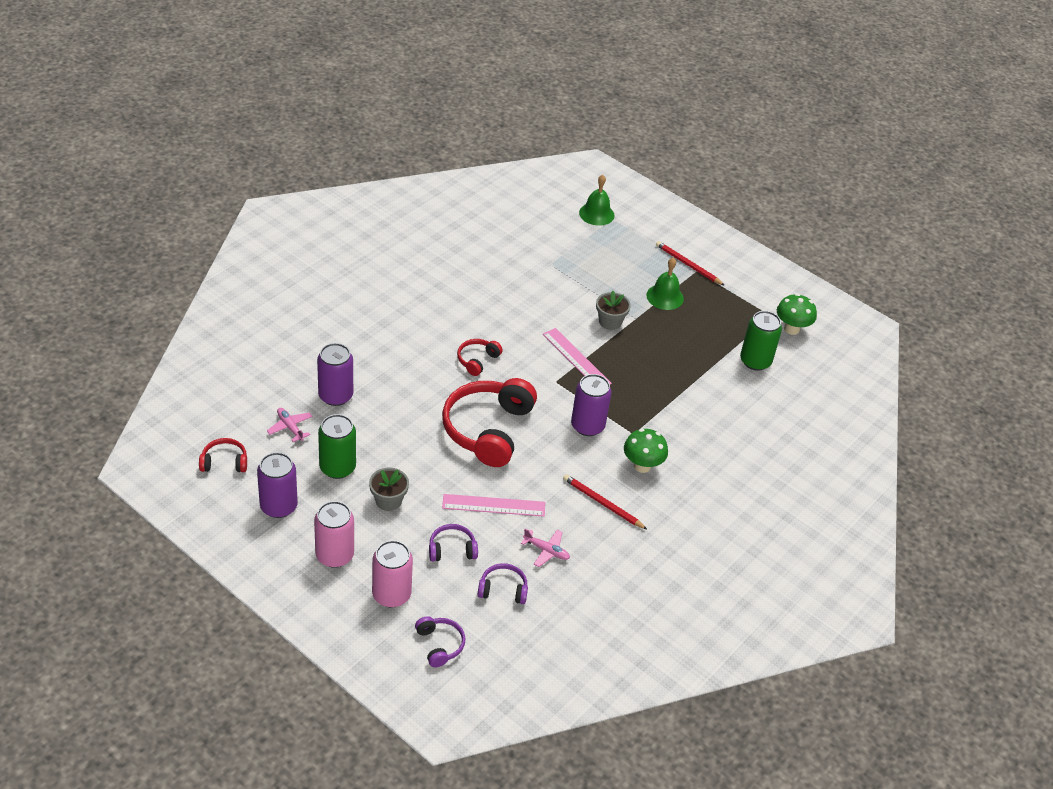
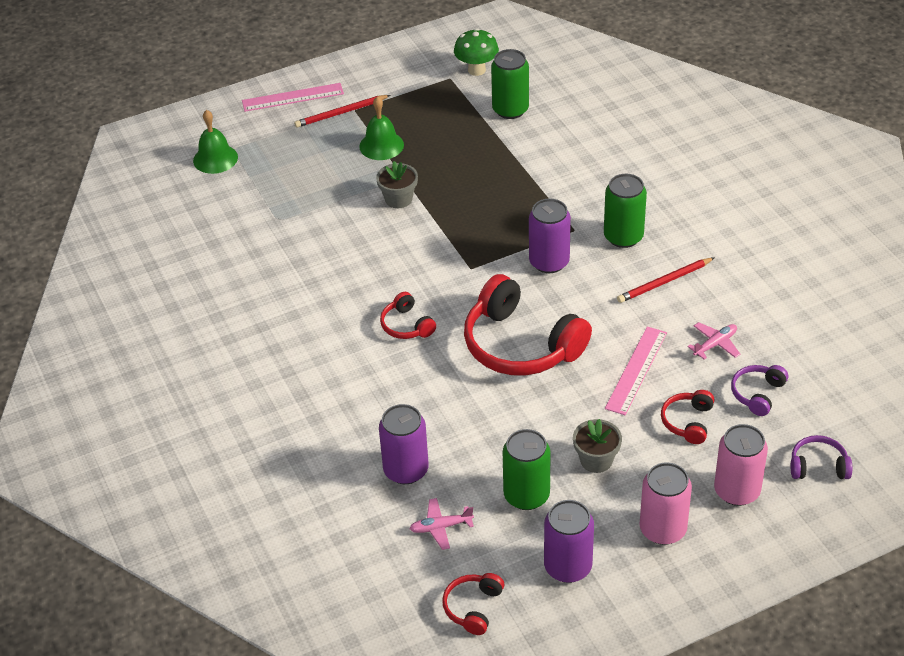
camera: 60 degrees left, 0 degrees up
purple headphones [429,524,478,561] -> red headphones [661,390,714,444]
pink ruler [543,328,612,385] -> pink ruler moved to [242,83,344,112]
green mushroom [624,429,668,473] -> green can [604,174,647,248]

